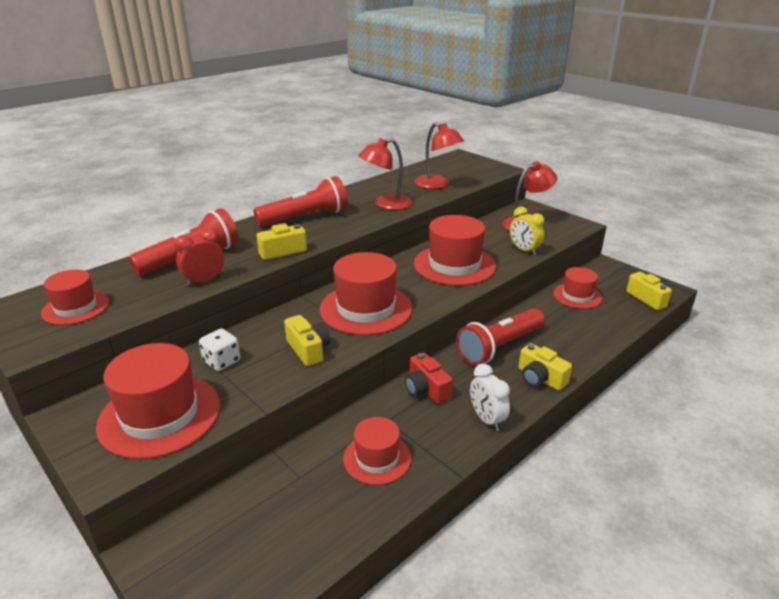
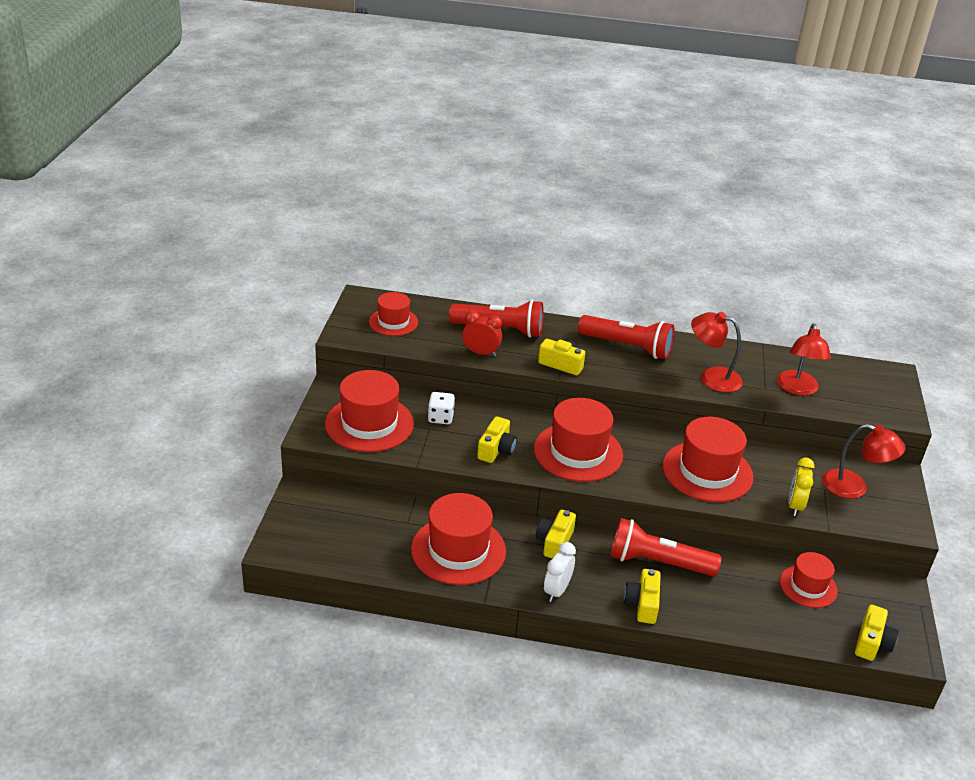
camera: 50 degrees right, 5 degrees up
red hat [343,417,411,485] -> red hat [411,493,506,585], size x1.68
red camera [405,353,453,404] -> yellow camera [536,509,576,559]

